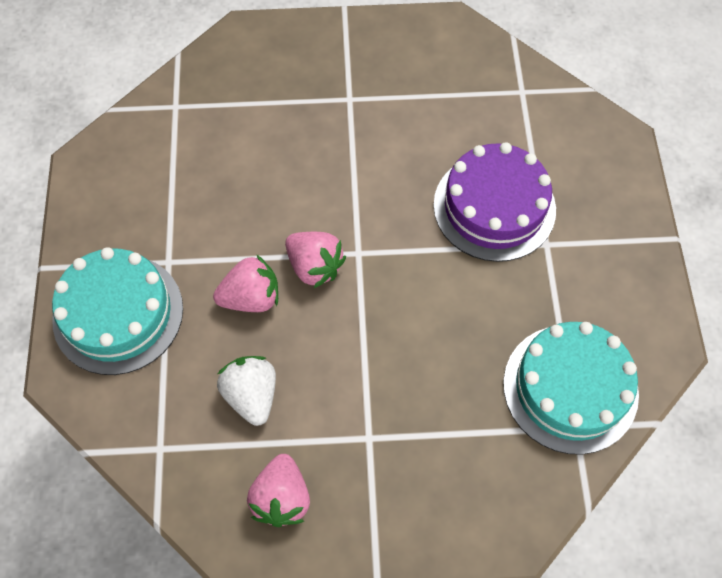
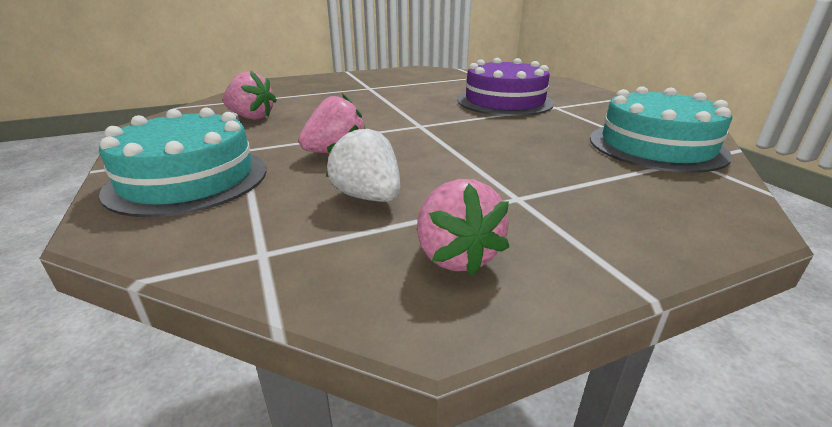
camera: 20 degrees left, 35 degrees down
pink strawberry [285,232,346,288] -> pink strawberry moved to [223,70,277,120]

